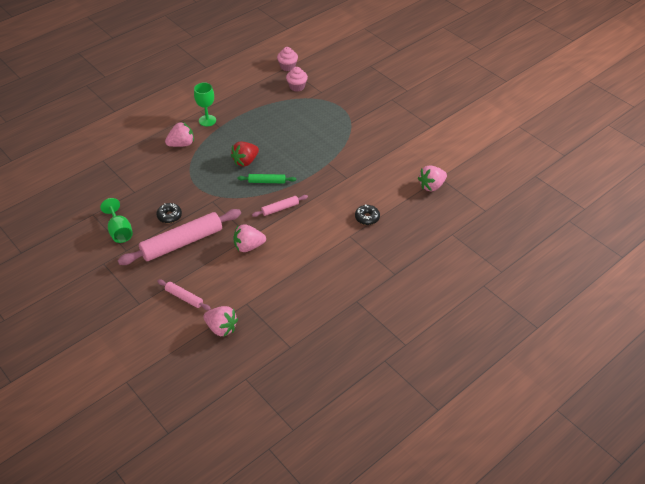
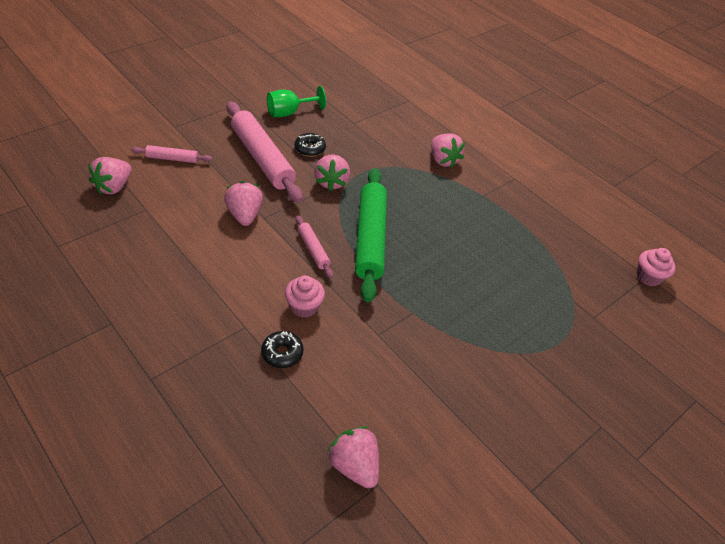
camera: 85 degrees right, 0 degrees up
pink rolling pin [157,279,211,310] -> pink rolling pin turned 60 degrees clockwise [131,145,212,163]
green goblet [194,82,216,126] -> none
red strawberry [231,142,259,167] -> none
green rolling pin [237,174,296,183] -> green rolling pin [355,168,387,303], size x2.10
pink cupcake [286,67,308,92] -> pink cupcake moved to [285,275,325,318]
none -> pink strawberry [314,155,350,191]

